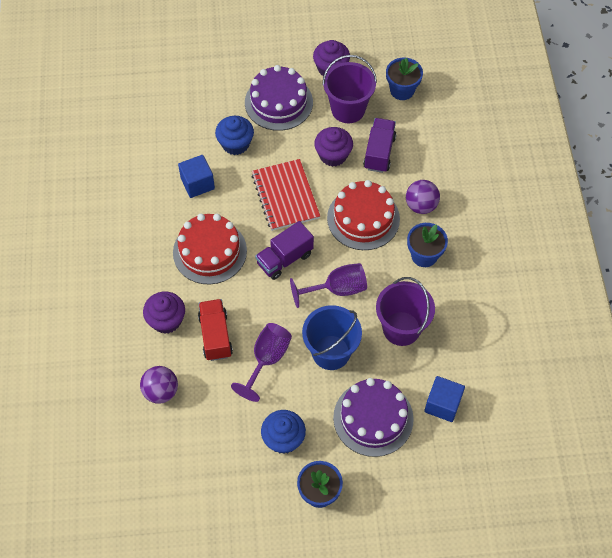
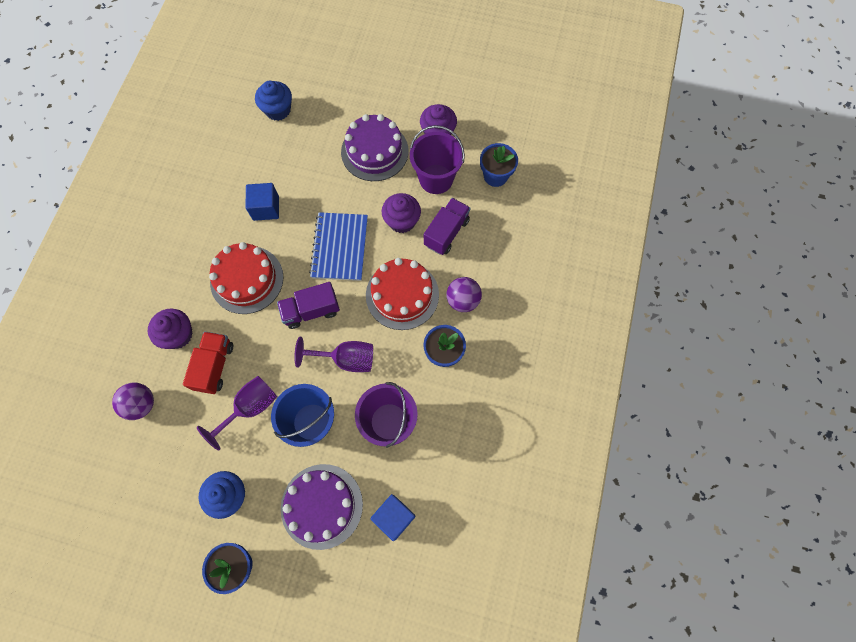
camera: 20 degrees right, 10 degrees up
blue cupcake [215,116,254,155] -> blue cupcake moved to [255,81,292,121]
red notebook [252,159,320,231] -> blue notebook [309,212,368,281]

